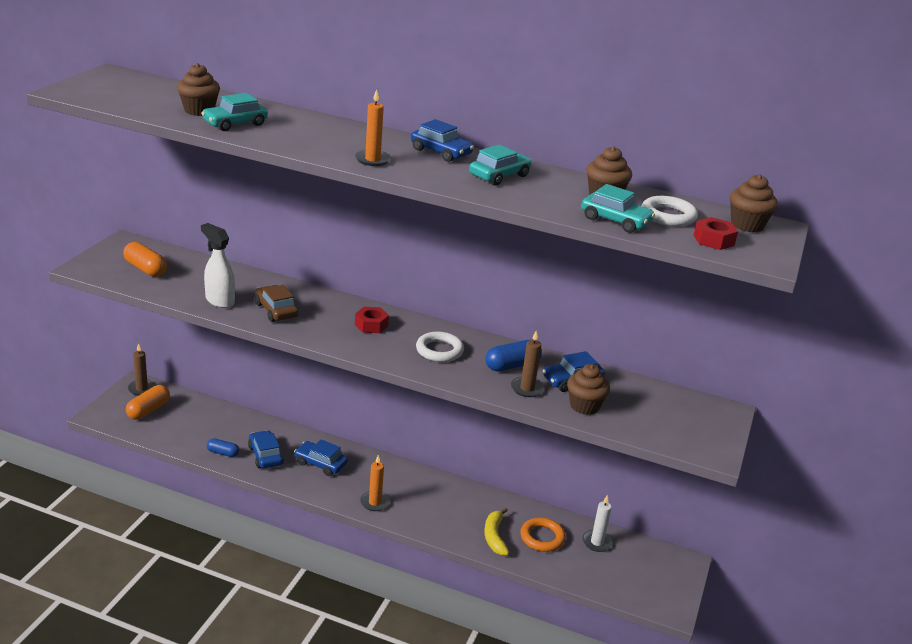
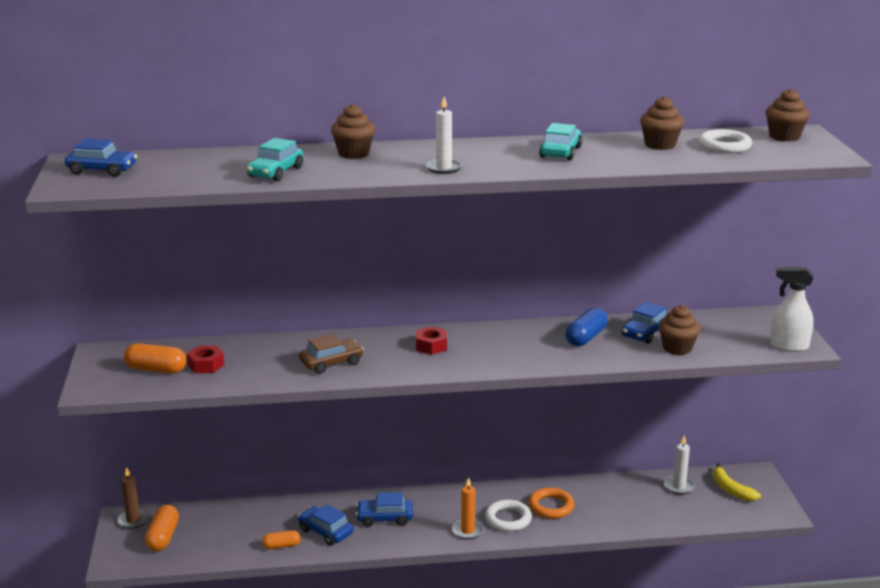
camera: 25 degrees left, 5 degrees down
brown cupcake [177,63,220,116] -> brown cupcake moved to [331,104,375,159]
white spray bottle [201,223,235,308] -> white spray bottle moved to [770,267,814,352]
blue capsule [207,438,239,457] -> orange capsule [262,530,301,549]
brown car [255,285,298,322] -> brown car turned 120 degrees clockwise [299,334,364,374]
orange candle [355,89,391,166] -> white candle [426,97,462,174]
blue car [411,119,474,162] -> blue car moved to [65,139,137,177]
white ring [416,332,464,362] -> white ring moved to [485,500,532,531]
yellow banana [484,508,509,555] -> yellow banana moved to [713,463,761,501]
brown candle [511,331,545,397] -> none
orange ring [520,517,566,552] -> orange ring moved to [528,488,575,519]
turquoise car [581,184,655,233] -> none
red nut [694,217,738,250] -> red nut moved to [187,346,225,373]

